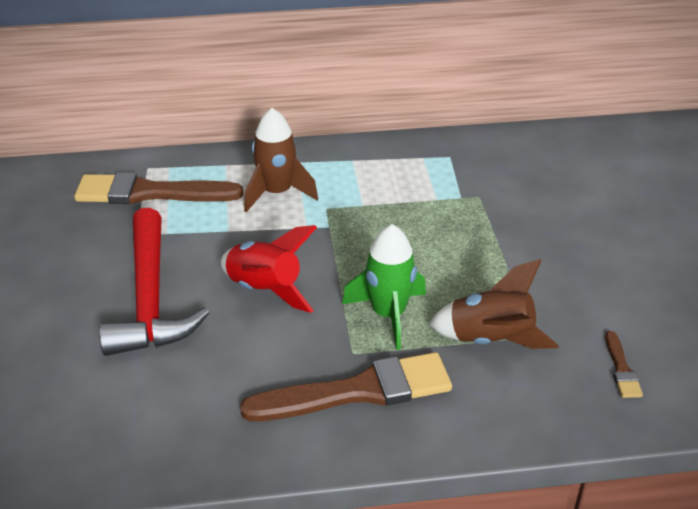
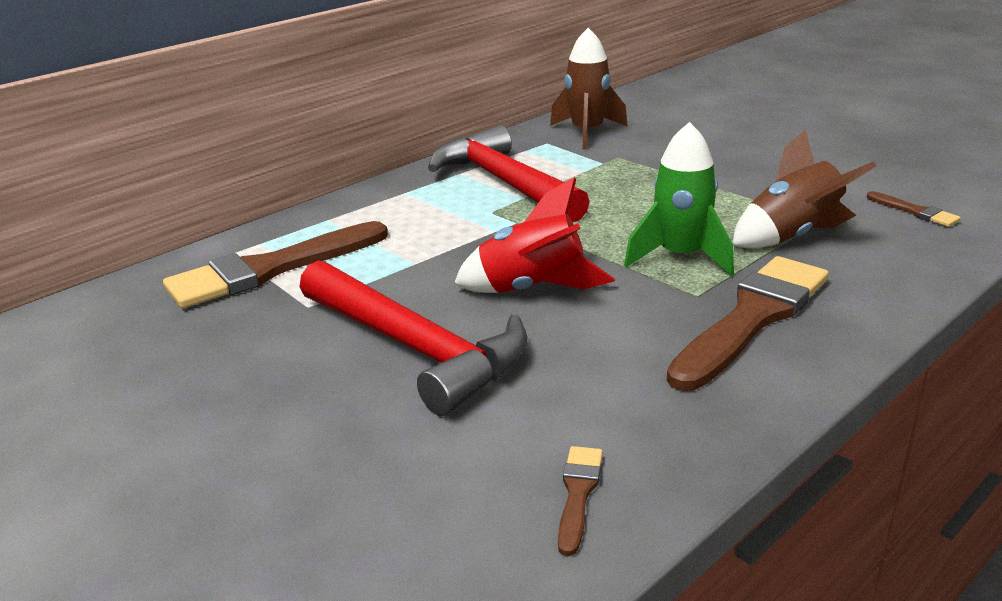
camera: 35 degrees left, 10 degrees down
brown rocket [244,108,318,212] -> brown rocket moved to [550,28,628,149]
none -> red hammer [428,125,590,222]
none -> brown brush [558,446,603,556]

